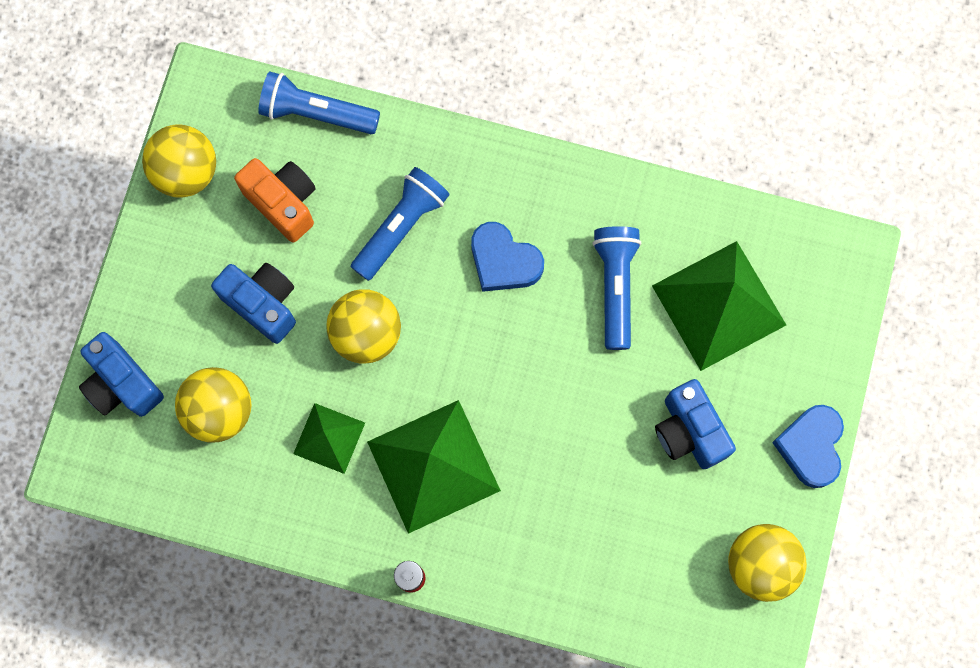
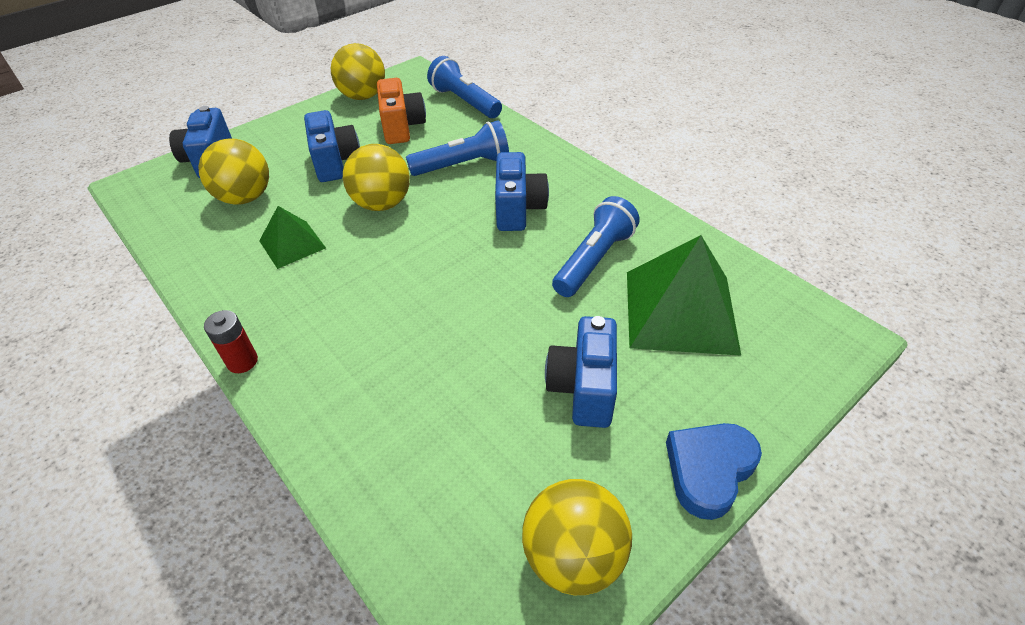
camera: 35 degrees right, 30 degrees down
green pyramid [367,400,501,534] -> none
blue heart [471,222,544,292] -> blue camera [495,152,549,231]

